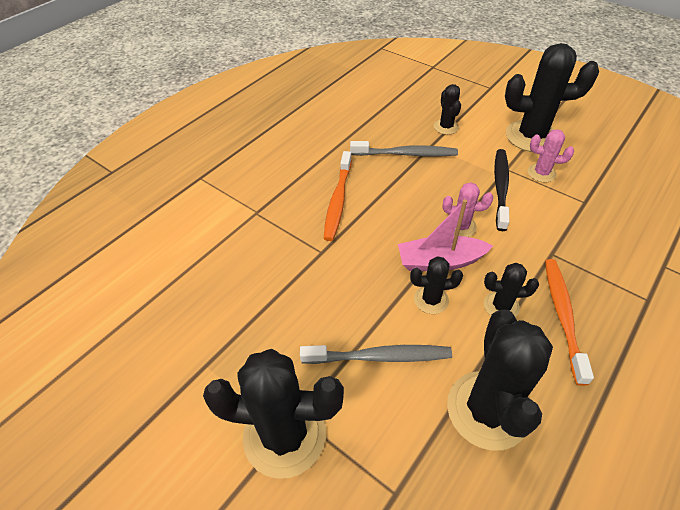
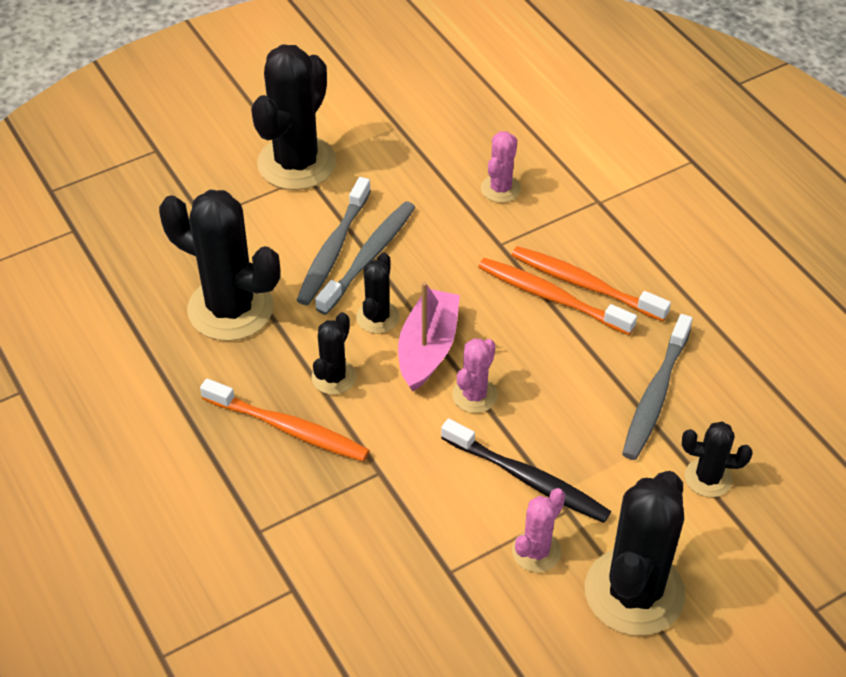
camera: 110 degrees right, 0 degrees up
none -> grey toothbrush [315,201,415,315]
none -> orange toothbrush [478,258,637,335]
none -> pink cactus [481,131,521,203]

